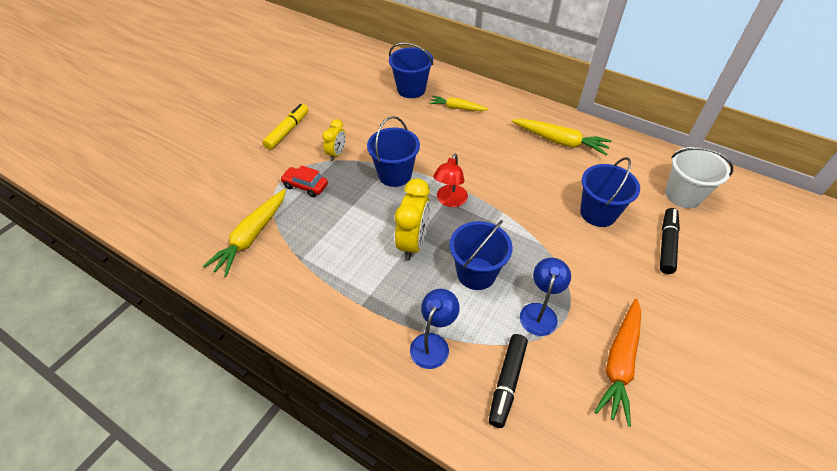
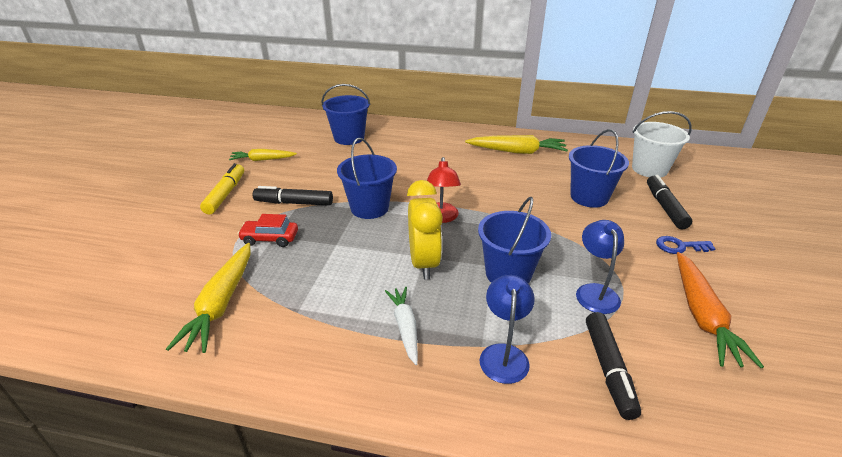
camera: 20 degrees left, 15 degrees down
yellow clock [322,119,346,161] -> black marker [253,186,333,206]
yellow carrot [429,96,489,111] -> yellow carrot moved to [229,149,297,161]
none -> white carrot [385,287,418,365]
none -> blue key [656,236,716,254]

